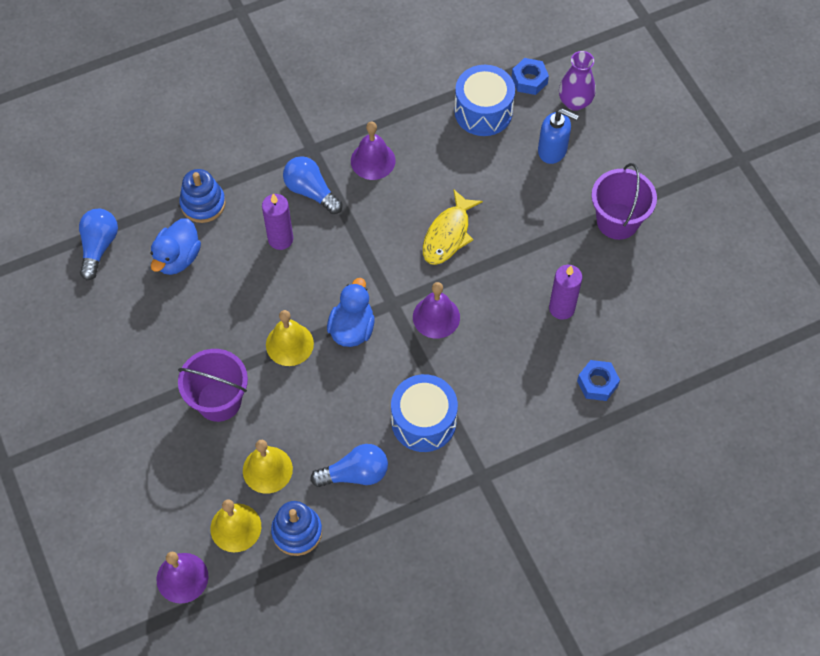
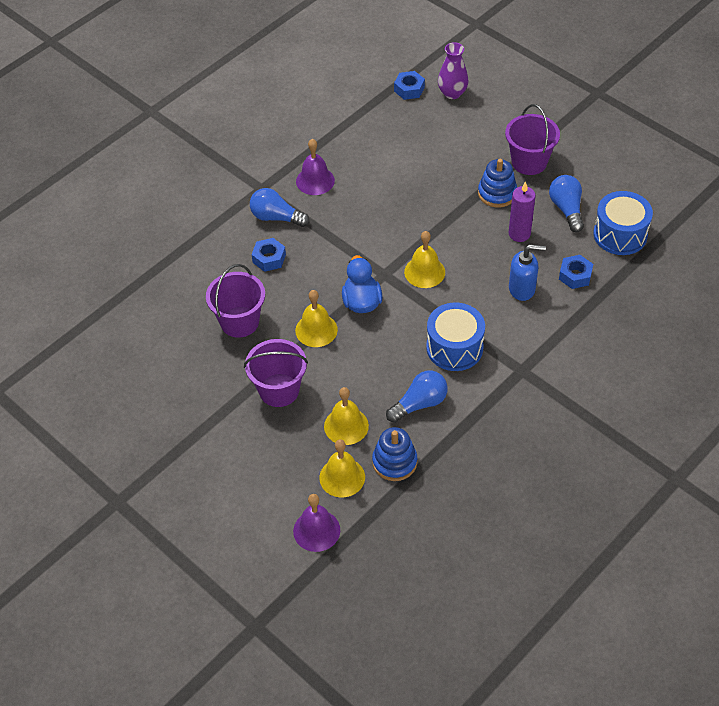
camera: 20 degrees left, 10 degrees down
blue light bulb [79,209,118,280] -> blue light bulb moved to [549,175,584,233]
blue duck [150,218,201,275] -> none
blue stacking toy [179,169,226,223] -> blue stacking toy moved to [478,159,517,208]
purple candle [262,194,293,250] -> blue nut [251,238,286,272]
purple bell [413,282,460,339] -> yellow bell [404,231,445,288]
yellow fish [423,189,483,265] -> none
blue drum [454,65,515,136] -> blue drum moved to [594,191,653,255]
blue soap dispenser [538,109,579,164] -> blue soap dispenser moved to [509,245,546,301]
none -> purple bucket [206,264,265,338]

